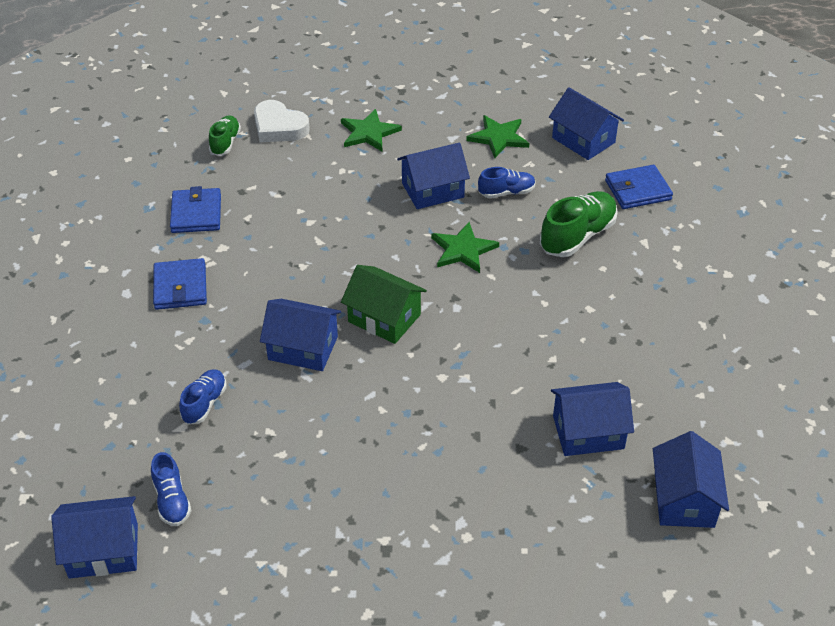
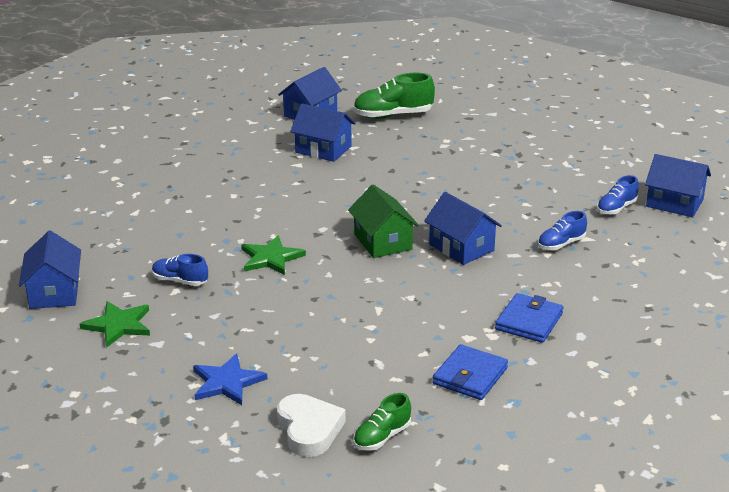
camera: 145 degrees left, 15 degrees down
blue shoe [151,452,192,526] -> blue shoe turned 150 degrees counterclockwise [597,175,639,215]
green star [341,109,402,151] -> blue star [193,354,267,405]
blue house [397,143,470,209] -> none
green shoe [540,191,618,257] -> green shoe moved to [353,72,435,119]
blue wallet [605,165,673,209] -> none

